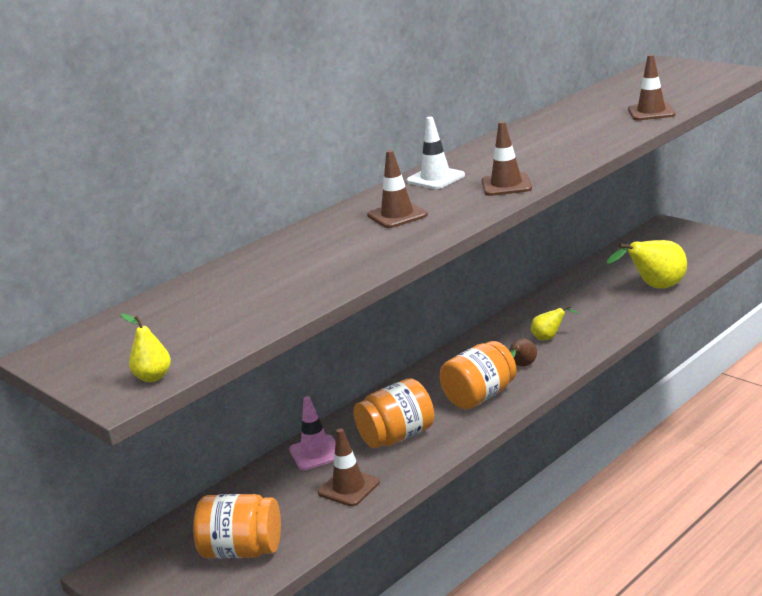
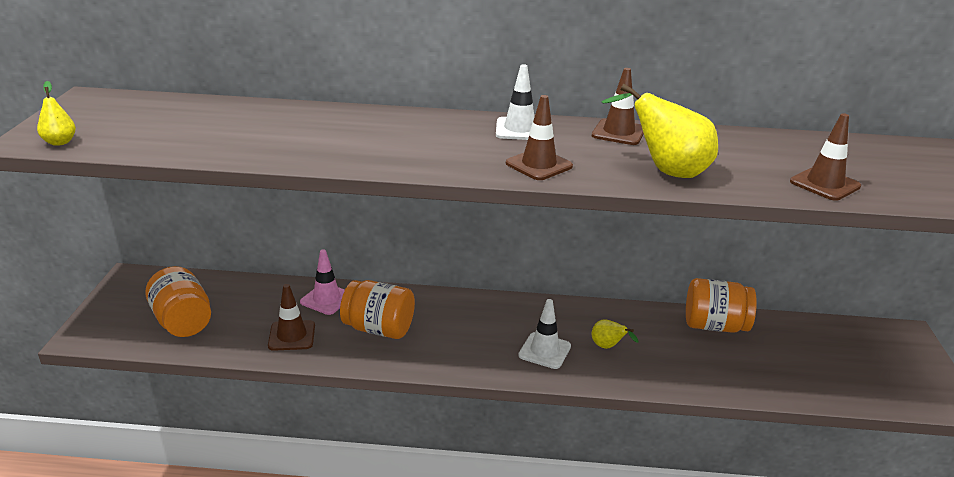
camera: 45 degrees right, 5 degrees up
brown traffic cone [367,150,428,228] -> brown traffic cone moved to [592,68,644,145]
orange jar [440,341,516,409] -> orange jar moved to [686,278,757,333]
brown pear [509,338,537,367] -> white traffic cone [518,299,571,369]
yellow pear [607,240,687,289] -> yellow pear moved to [601,84,718,178]

